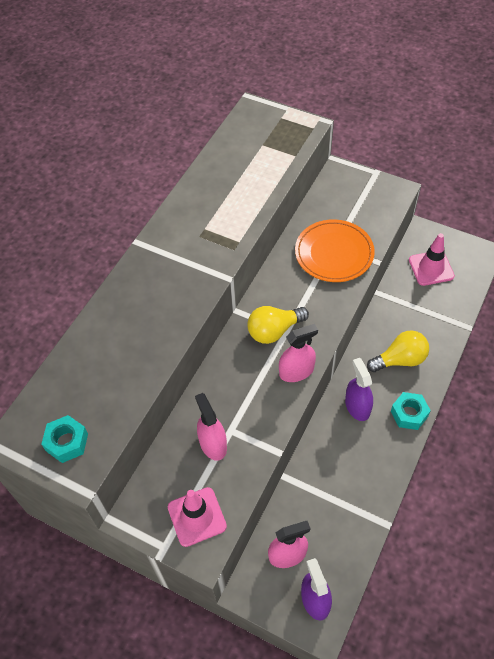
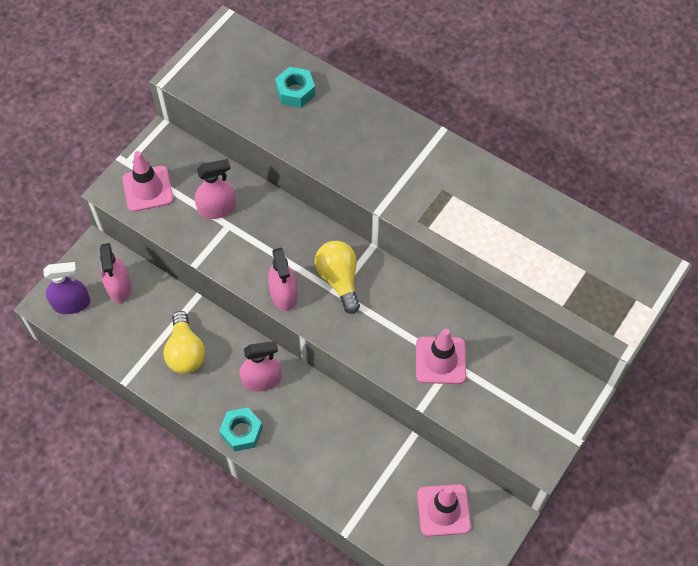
camera: 95 degrees right, 5 degrees up
turquoise nut [41,415,88,463] -> turquoise nut moved to [275,67,315,108]
orange plate [295,219,375,282] -> pink traffic cone [416,329,466,384]
purple spray bottle [345,358,373,421] -> pink spray bottle [240,341,281,392]
yellow light bulb [367,330,429,372] -> yellow light bulb moved to [163,311,205,374]

